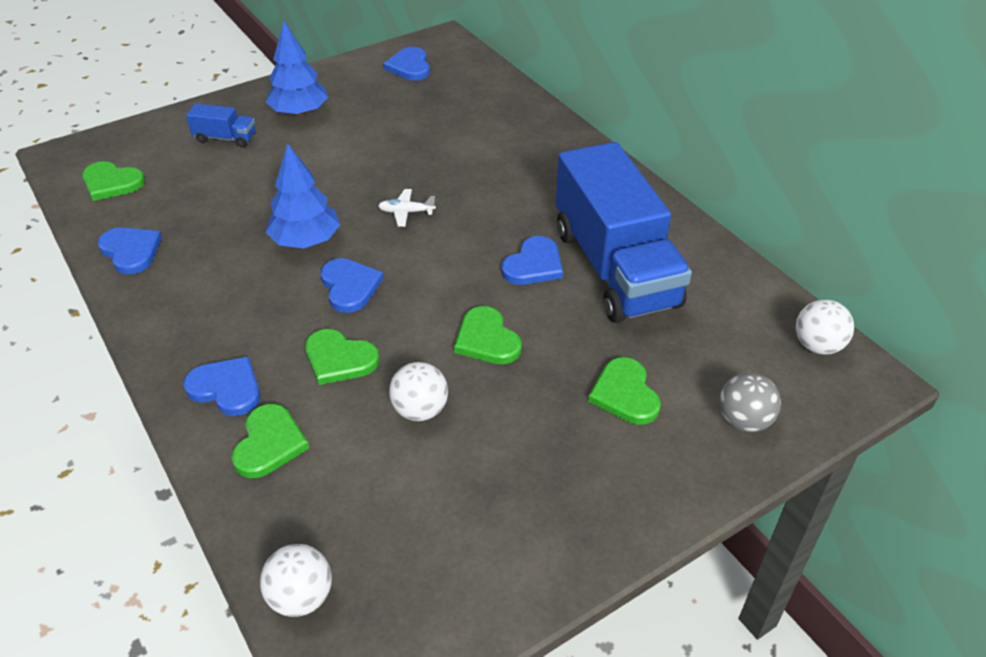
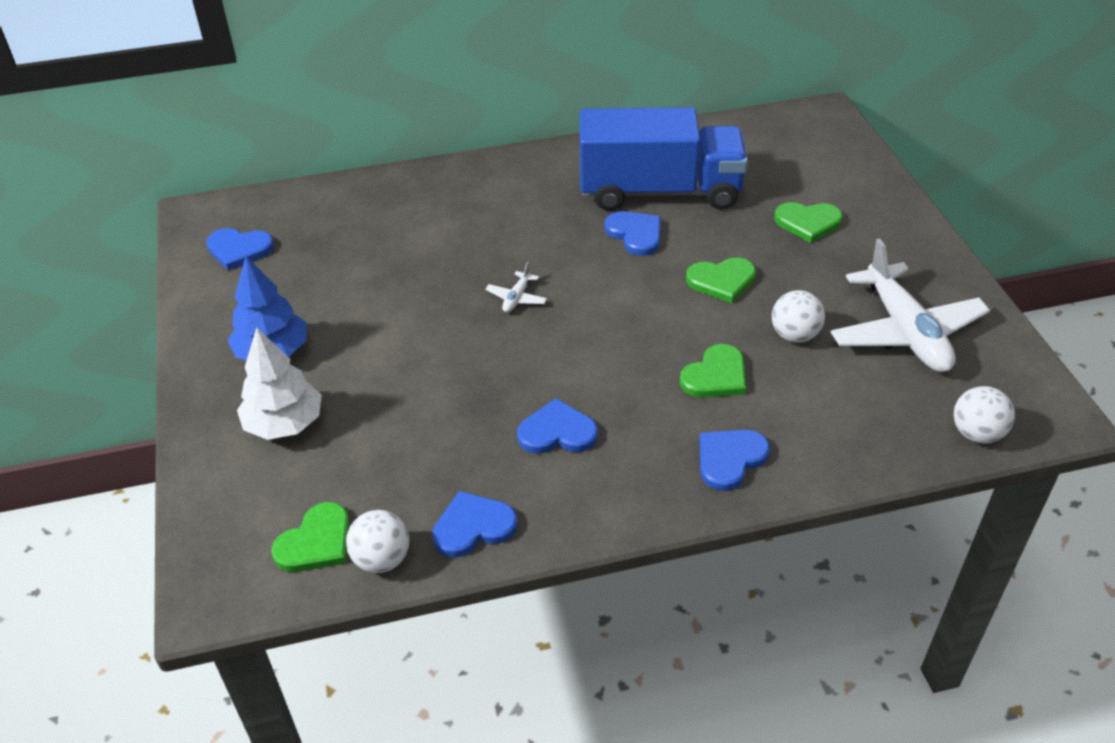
camera: 70 degrees left, 0 degrees up
blue truck [186,104,255,148] -> white tree [237,328,322,440]
green heart [232,404,309,478] -> none
blue tree [266,143,340,248] -> none
blue heart [321,258,384,313] -> blue heart moved to [517,398,598,454]
grey ball [719,373,781,432] -> none
white ball [796,300,854,355] -> white ball moved to [346,510,409,573]
none -> white plane [830,238,990,372]

